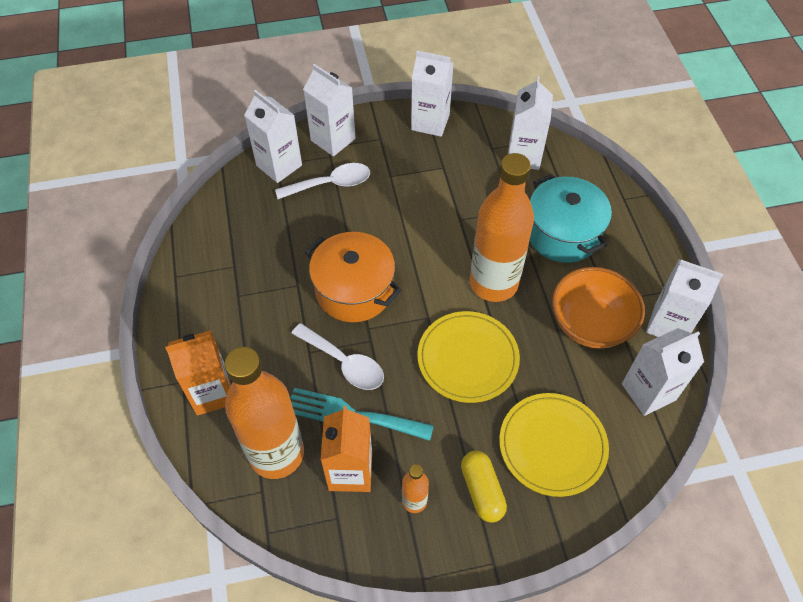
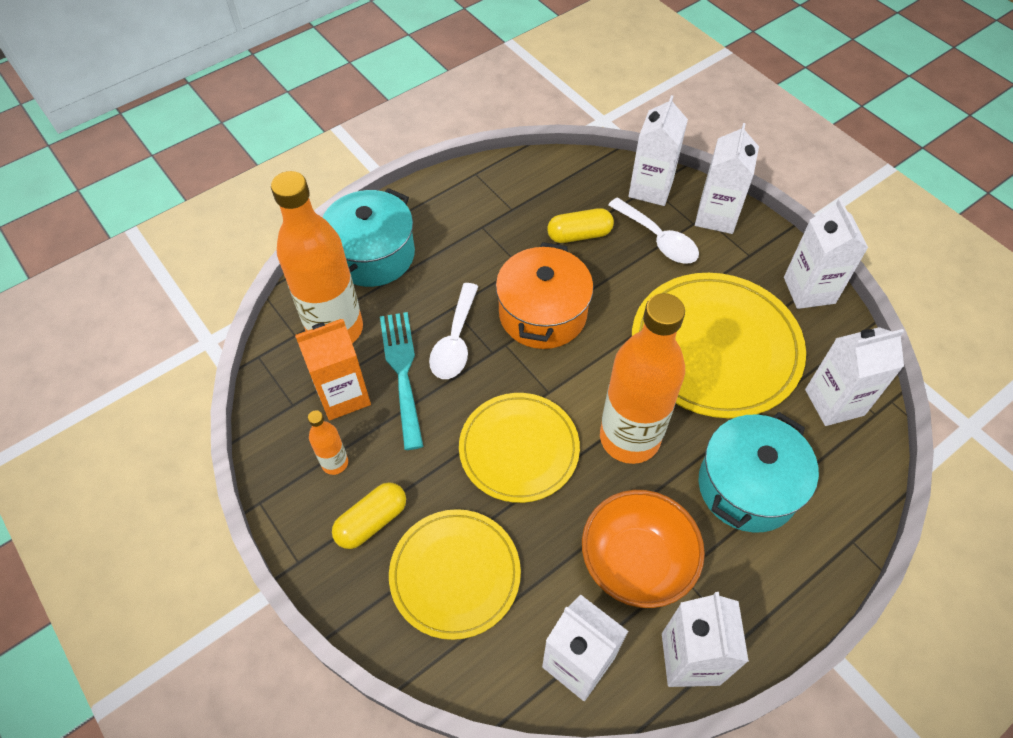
camera: 65 degrees right, 0 degrees up
orange carton [165,330,231,416] -> turquoise pot [322,188,415,287]
none -> yellow capsule [547,208,614,243]
none -> yellow plate [632,273,806,418]

